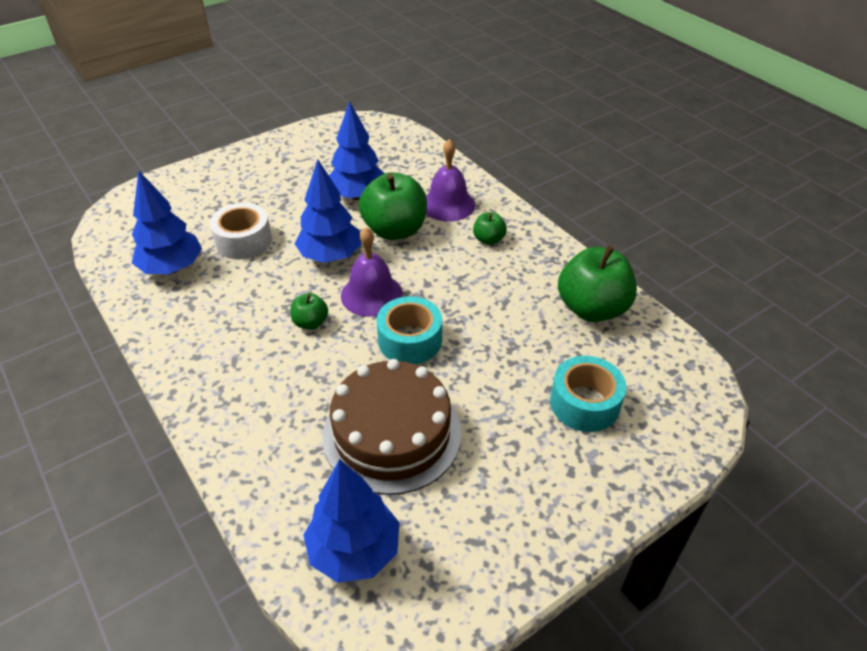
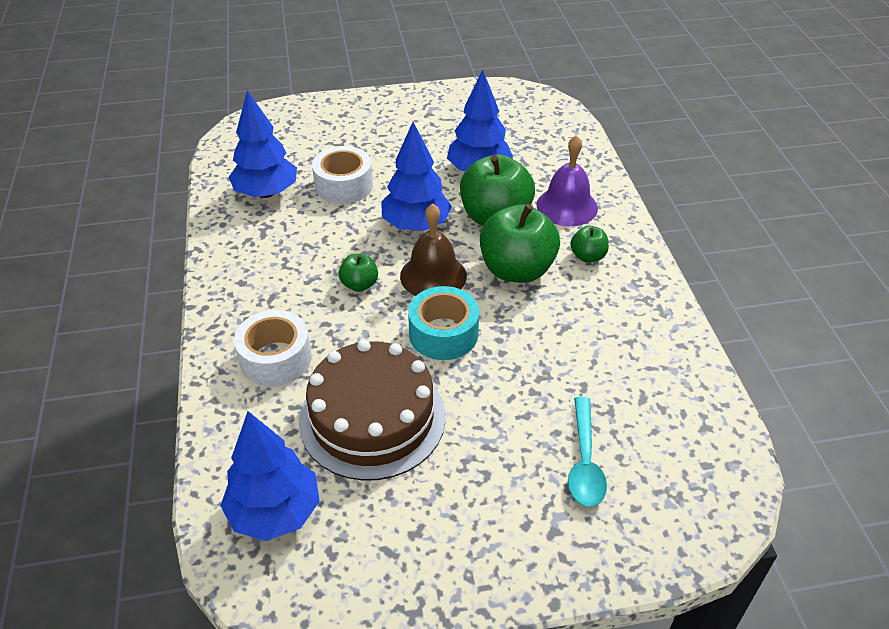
camera: 25 degrees right, 0 degrees up
purple bell [341,227,403,317] -> brown bell [400,203,467,296]
turquoise tape [550,356,626,432] -> turquoise spoon [568,397,607,507]
green apple [558,245,637,322] -> green apple moved to [480,204,560,283]
none -> white tape [234,310,312,387]

